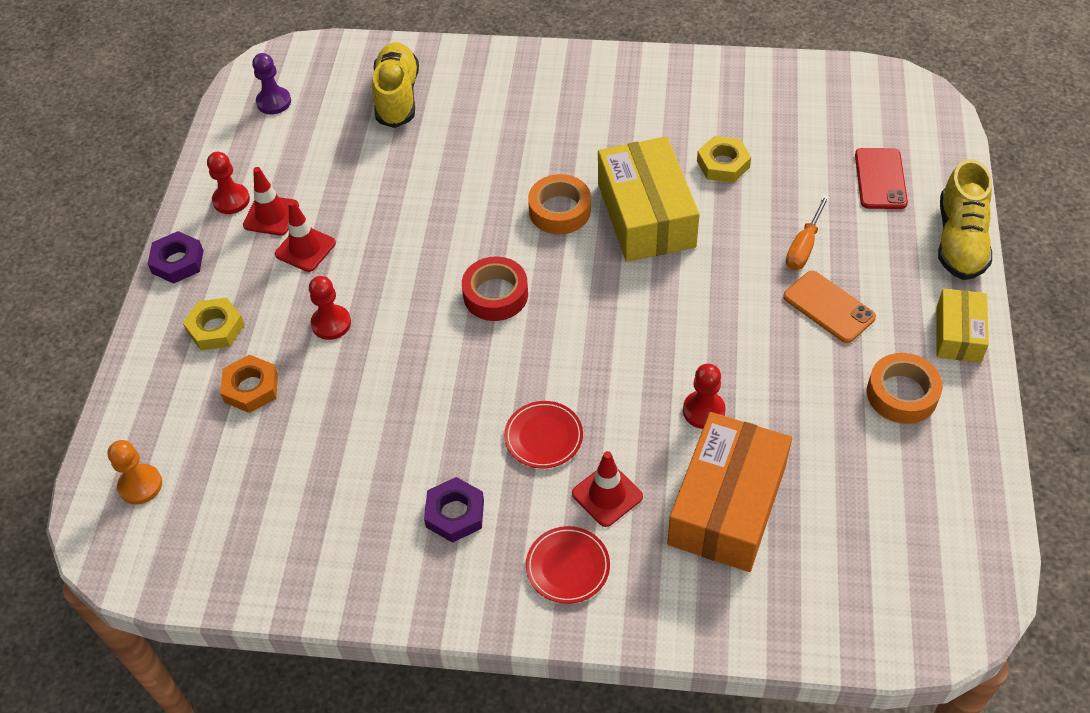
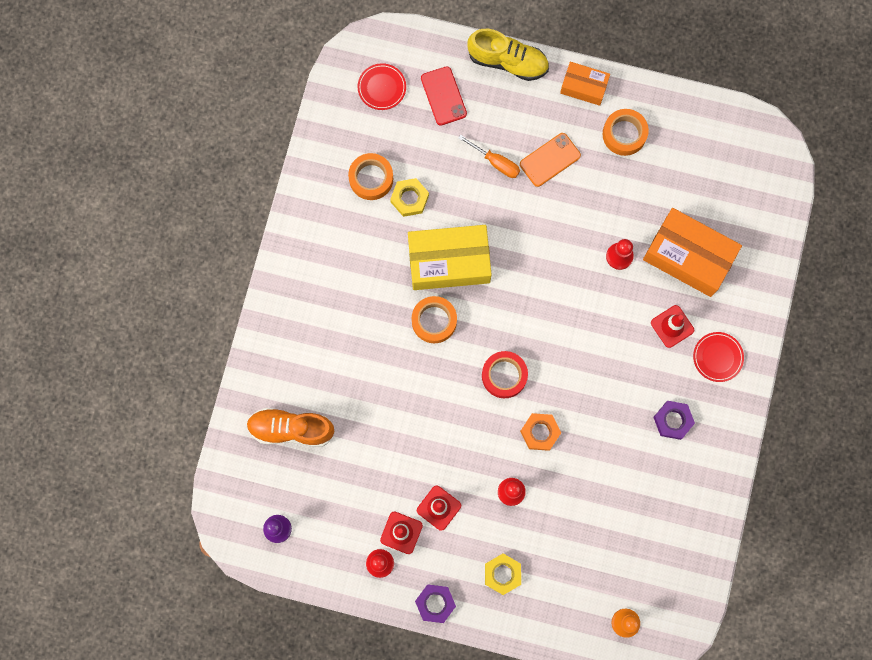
camera: 85 degrees left, 25 degrees up
orange nut [220,354,278,413] -> orange nut moved to [520,413,561,451]
yellow shoe [372,42,419,128] -> orange shoe [246,408,335,447]
red plate [504,401,583,469] -> red plate moved to [357,63,406,110]
red phone [855,148,908,209] -> red phone turned 60 degrees clockwise [421,66,467,126]
yellow box [936,289,989,363] -> orange box [560,62,610,106]
none -> orange tape [348,153,393,200]

